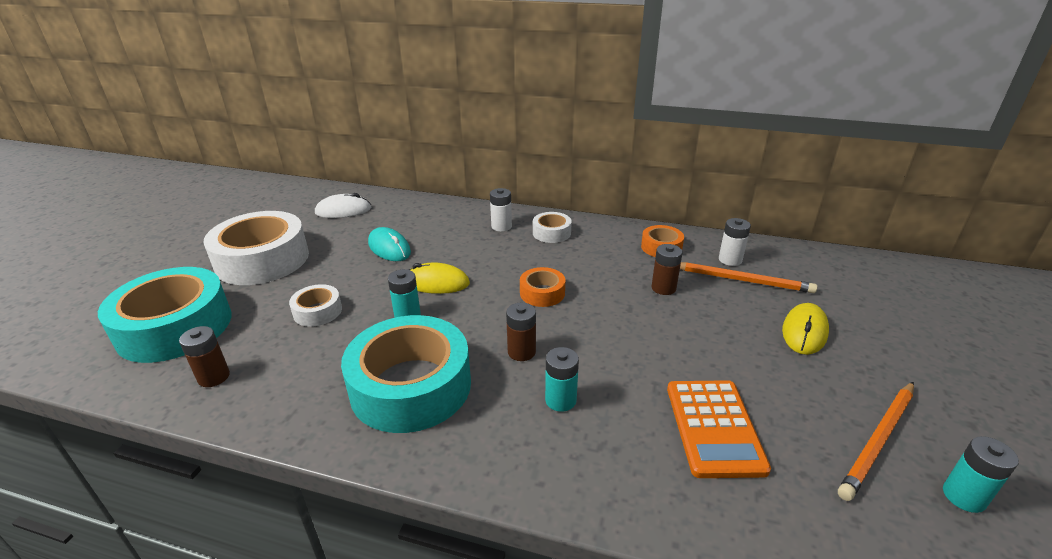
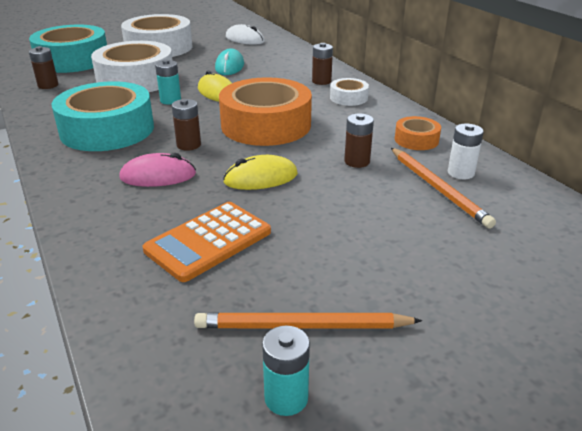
camera: 45 degrees right, 0 degrees up
white tape [289,284,342,327] -> white tape [91,41,173,92], size x2.16
white battery [490,188,512,232] -> brown battery [312,43,333,85]
orange tape [520,267,565,307] -> orange tape [219,77,312,146], size x2.16
turquoise battery [545,347,579,412] -> pink mouse [119,153,196,187]
yellow mouse [782,303,829,355] -> yellow mouse moved to [223,155,298,190]

